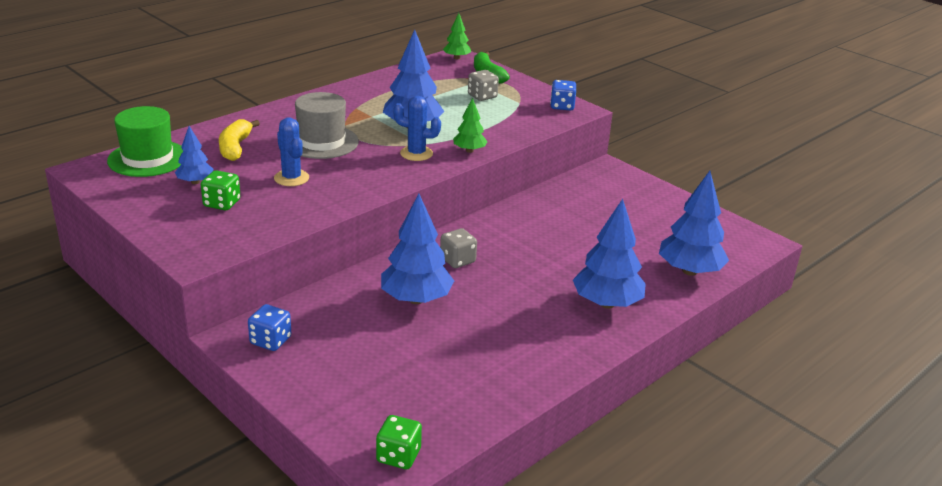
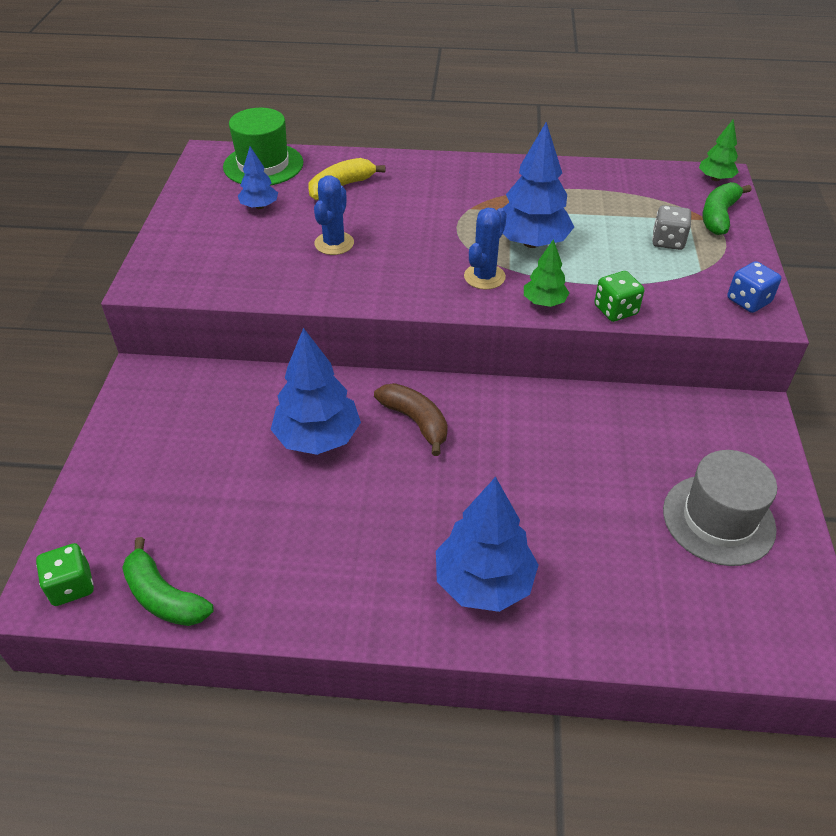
camera: 50 degrees right, 15 degrees up
green dice [201,170,240,210] -> green dice moved to [594,271,644,322]
blue dice [248,304,291,351] -> none
grey hat [295,92,359,159] -> grey hat moved to [663,450,777,566]
blue cactus [393,96,441,161] -> blue cactus turned 60 degrees clockwise [464,208,507,290]
grey dice [440,228,477,268] -> brown banana [374,383,448,456]
blue tree [659,171,729,276] -> none
none -> green banana [122,537,214,626]

